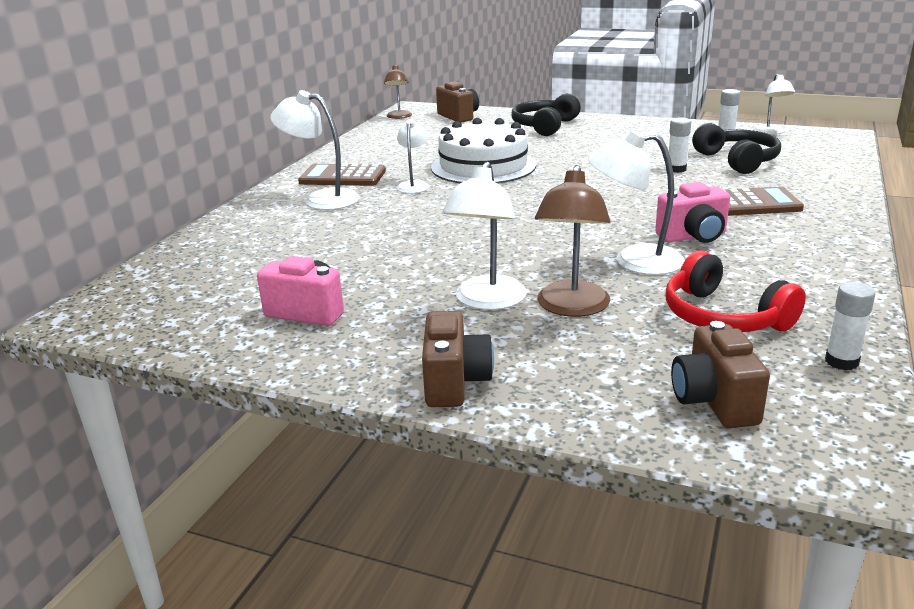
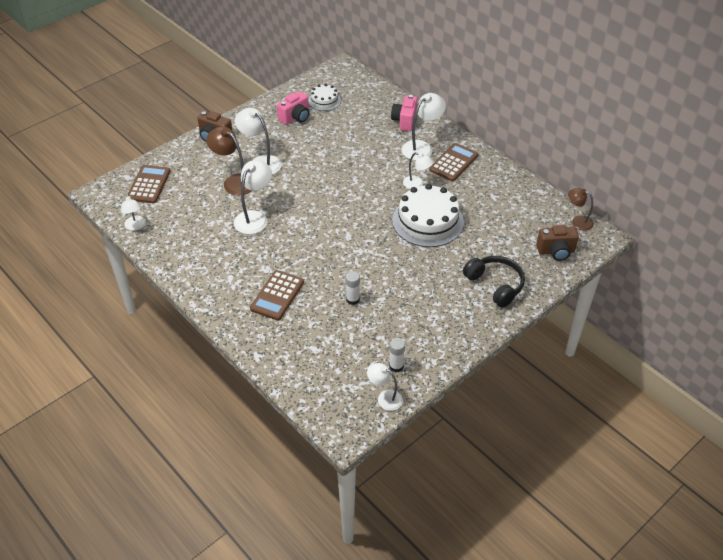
camera: 115 degrees right, 20 degrees up
pink camera [655,182,730,243] -> pink camera moved to [391,95,418,131]
red headphones [666,251,806,332] -> none
brown camera [671,321,770,428] -> brown calculator [128,165,171,203]
black headphones [692,123,781,174] -> none
white glue stick [825,282,876,371] -> white lamp [120,193,146,231]
none -> white cake [308,84,341,111]

